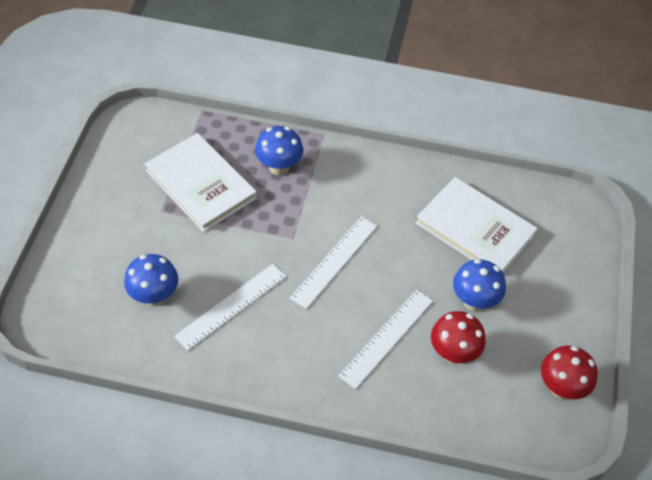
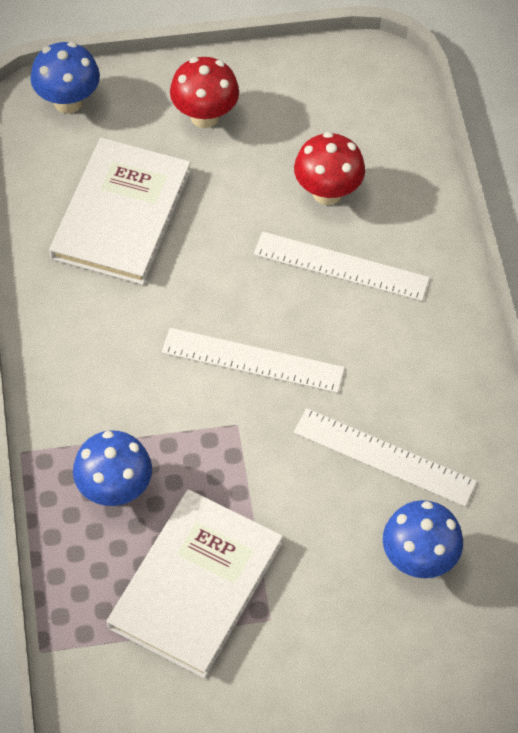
camera: 110 degrees left, 5 degrees up
blue mushroom [453,259,506,311] -> blue mushroom moved to [30,42,100,113]
red mushroom [541,346,598,399] -> red mushroom moved to [170,57,239,128]

